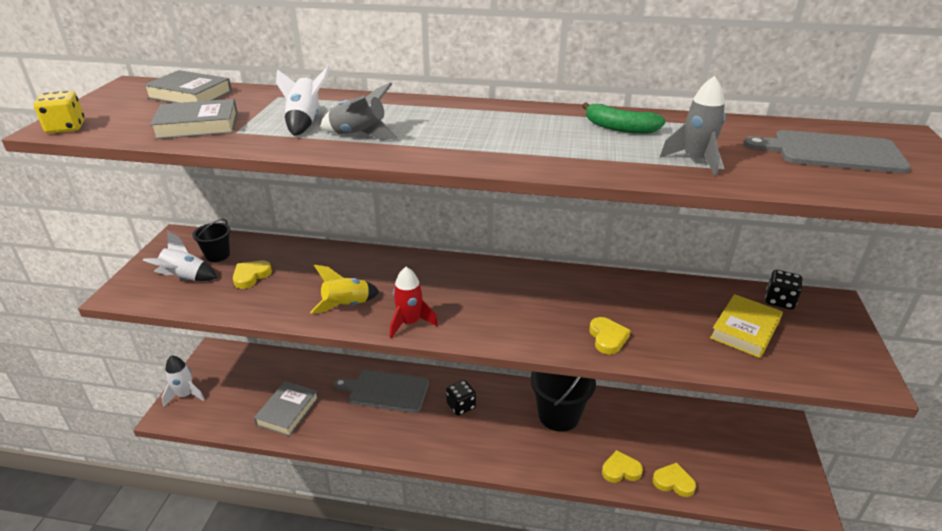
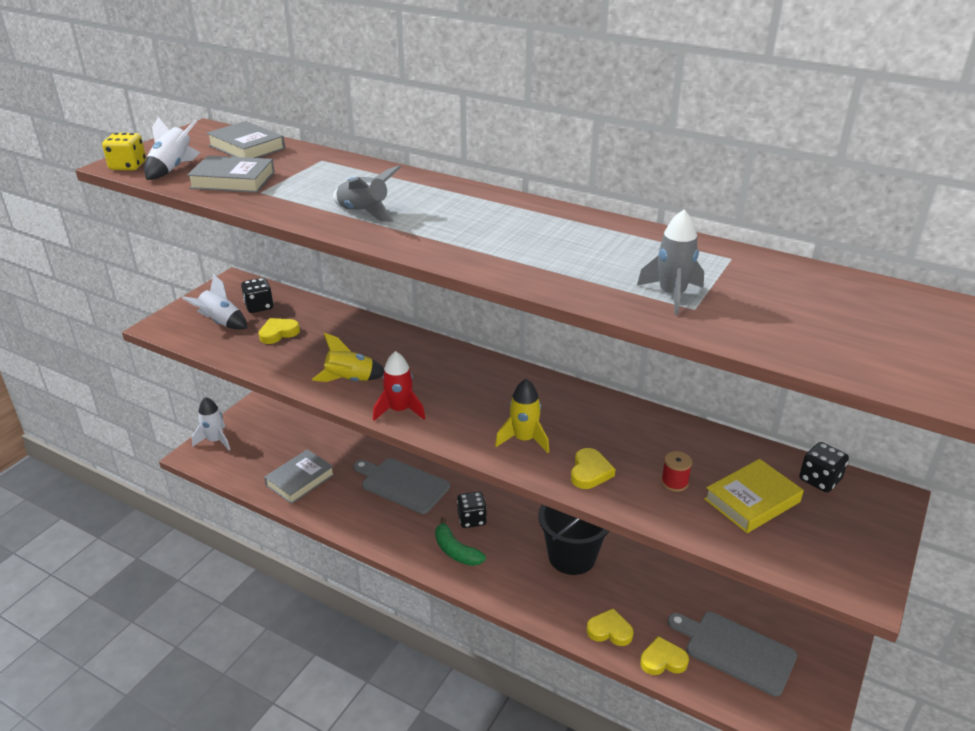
camera: 20 degrees right, 0 degrees up
black bucket [192,219,230,262] -> black dice [241,278,273,313]
white rocket [276,66,330,136] -> white rocket moved to [144,117,200,180]
green banana [582,102,666,134] -> green banana moved to [435,517,486,566]
yellow heart [653,463,696,497] -> yellow heart turned 45 degrees counterclockwise [640,636,689,675]
grey cutting board [744,130,911,173] -> grey cutting board moved to [667,612,797,697]
none -> yellow rocket [495,379,549,453]
none -> red spool [661,451,692,492]

